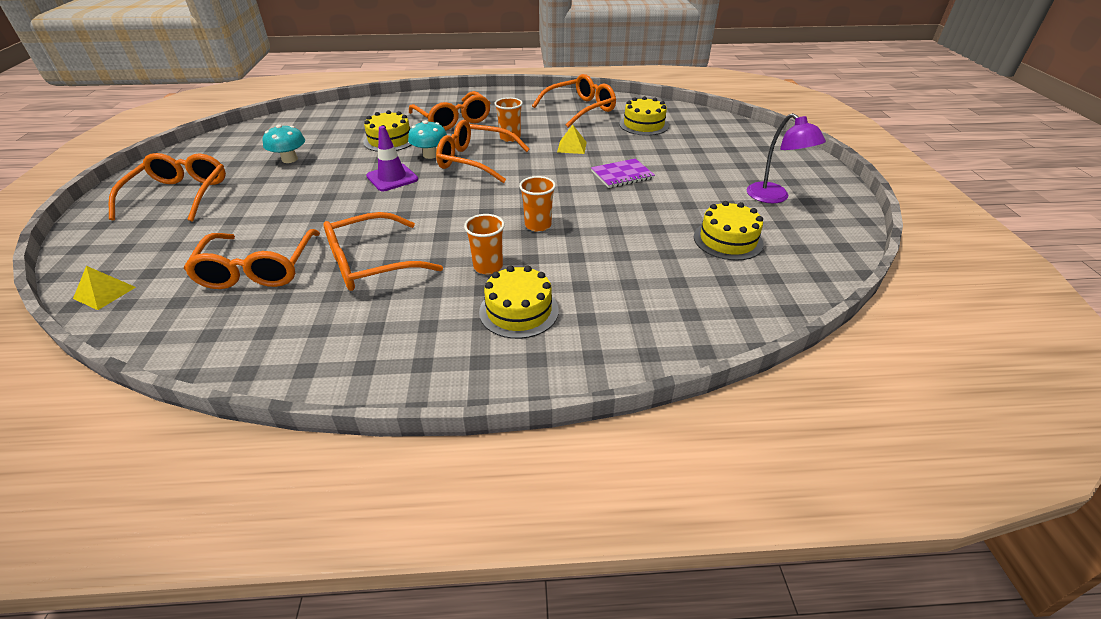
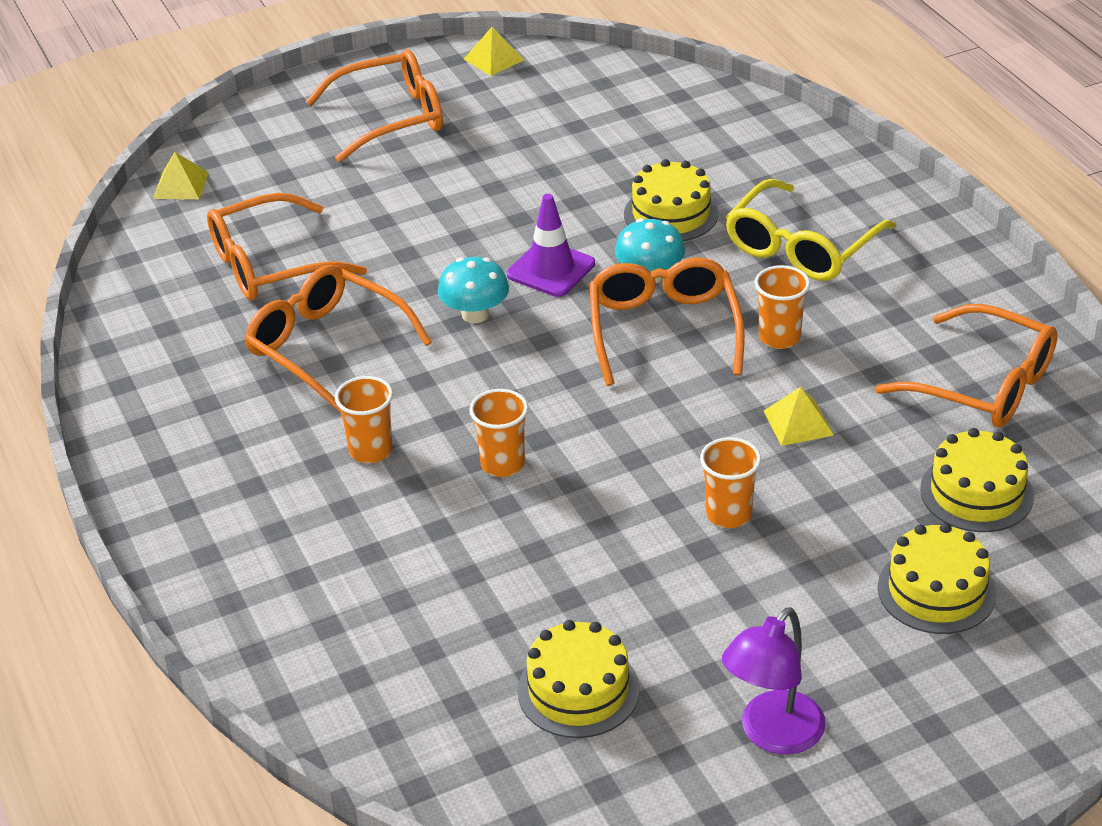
camera: 70 degrees right, 0 degrees up
turquoise mushroom [263,124,305,163] -> turquoise mushroom moved to [438,257,509,323]
orange glasses [409,91,490,131] -> yellow glasses [726,179,896,281]
yellow cake [479,266,559,339] -> yellow cake moved to [878,523,997,634]
purple notebook [591,158,655,188] -> orange cup [700,437,761,528]
none -> yellow pyramid [464,27,524,76]

